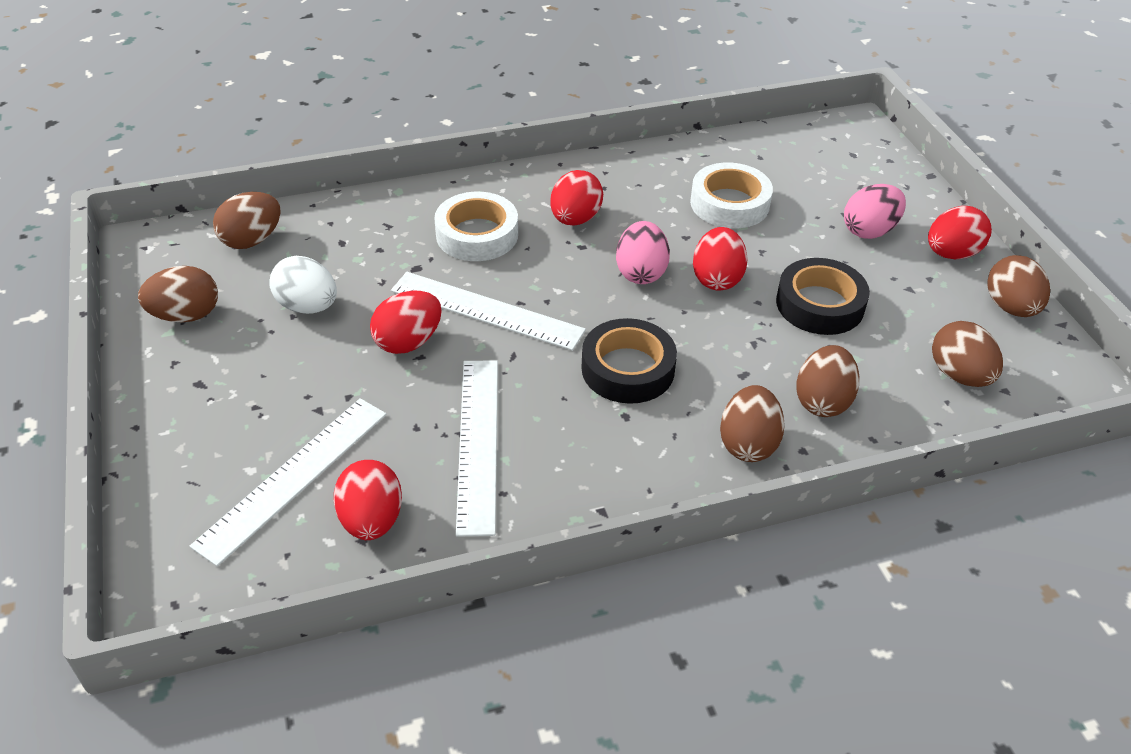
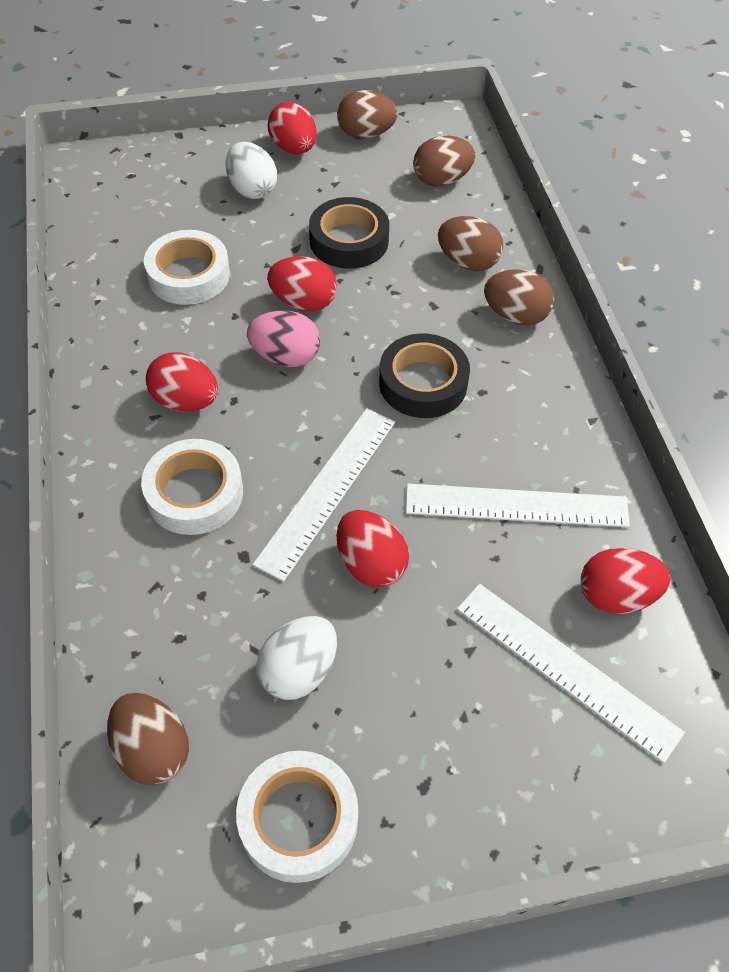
camera: 85 degrees left, 10 degrees up
brown egg [138,266,218,322] -> white tape [236,751,358,883]
pink egg [844,184,906,239] -> white egg [226,142,277,199]

